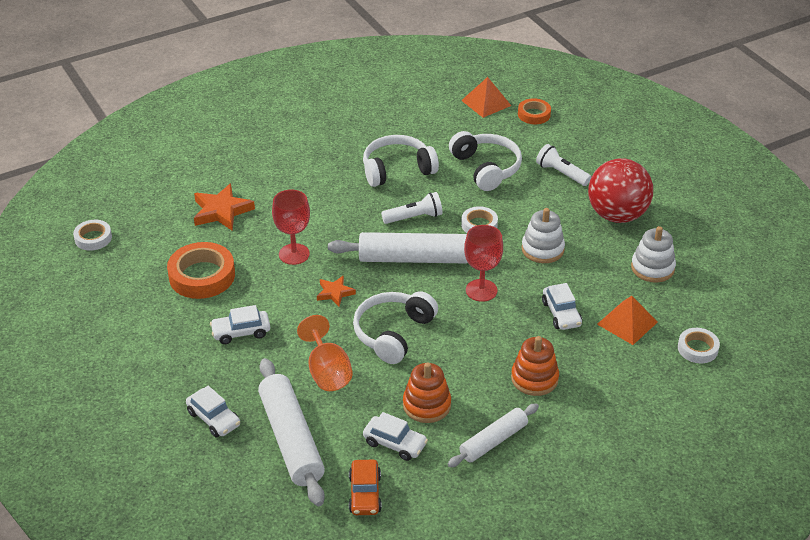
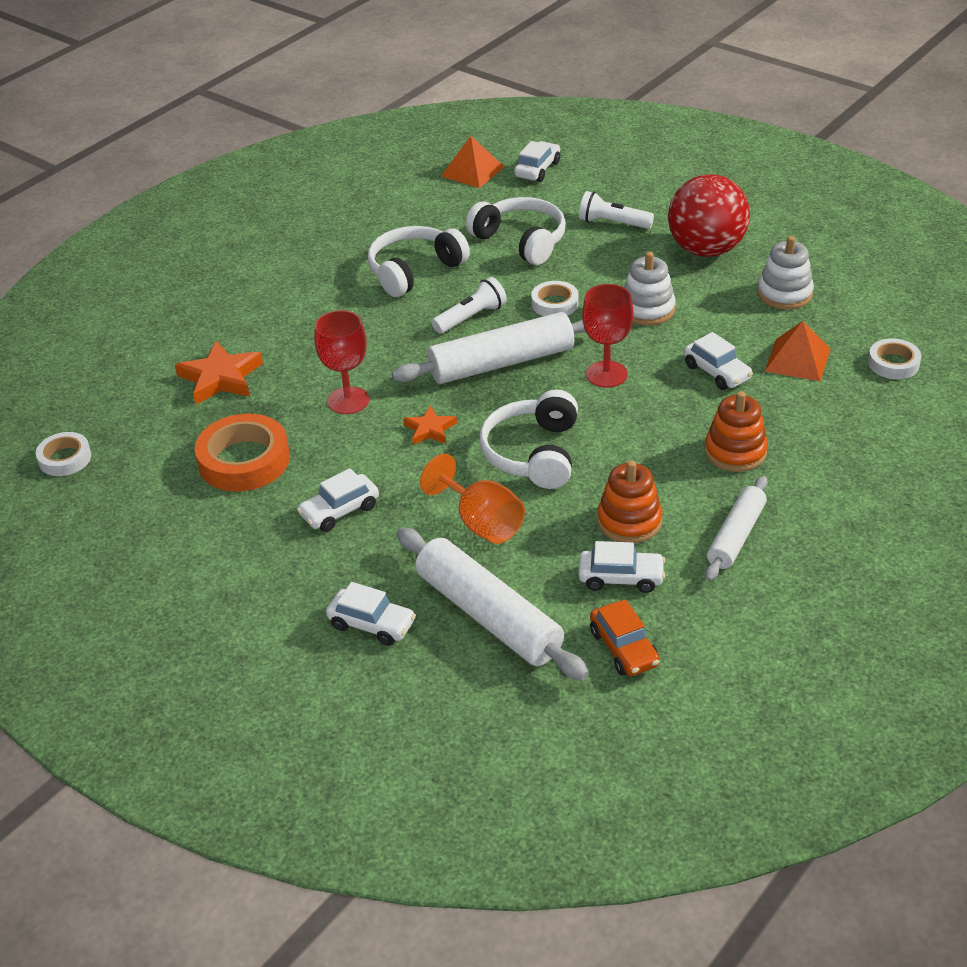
camera: 20 degrees left, 0 degrees up
orange tape [518,98,551,124] -> white car [514,141,560,182]

